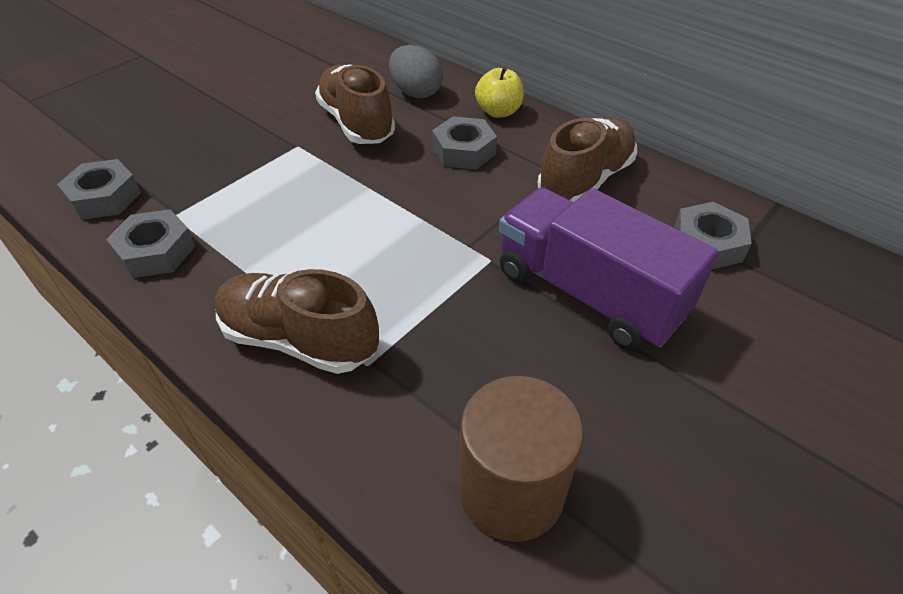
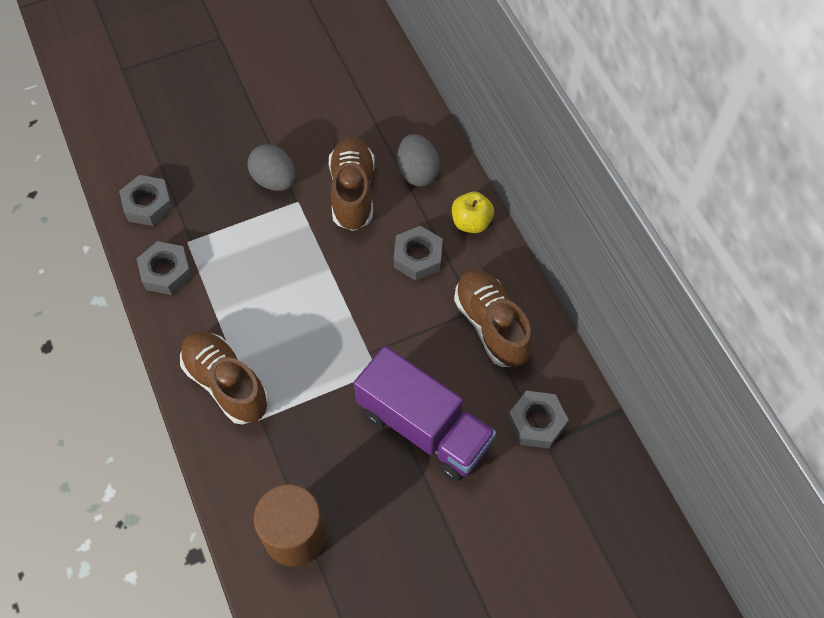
camera: 25 degrees right, 15 degrees up
purple truck [499,187,718,350] -> purple truck turned 150 degrees clockwise [354,346,496,482]
brown shoe [538,118,637,202] -> brown shoe turned 90 degrees counterclockwise [454,269,533,367]
none -> grey egg [247,144,296,191]

